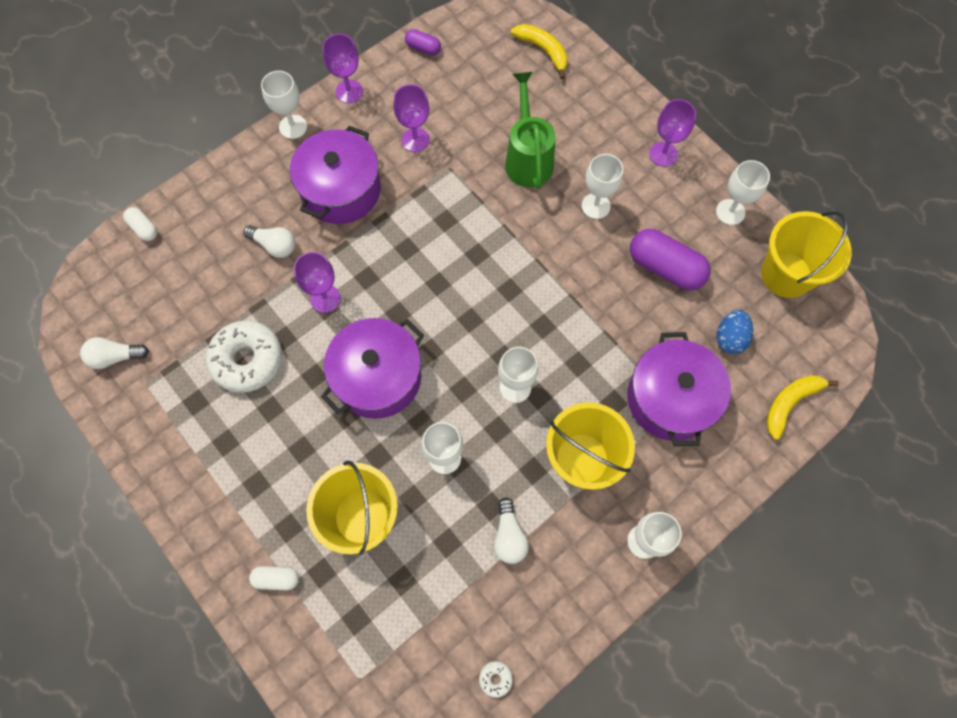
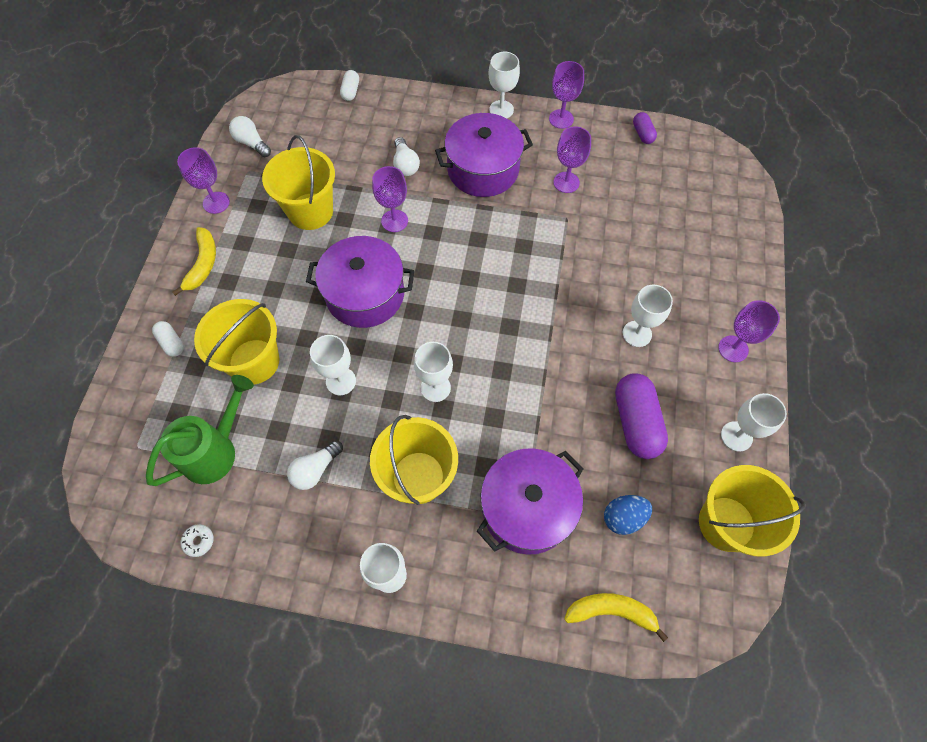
camera: 50 degrees right, 5 degrees down
white donut [206,321,282,393] -> yellow bucket [262,135,335,230]
green watering can [505,72,555,189] -> green watering can moved to [146,375,254,486]
yellow banana [510,24,568,79] -> yellow banana moved to [172,227,216,296]
none -> purple goblet [177,147,230,214]

